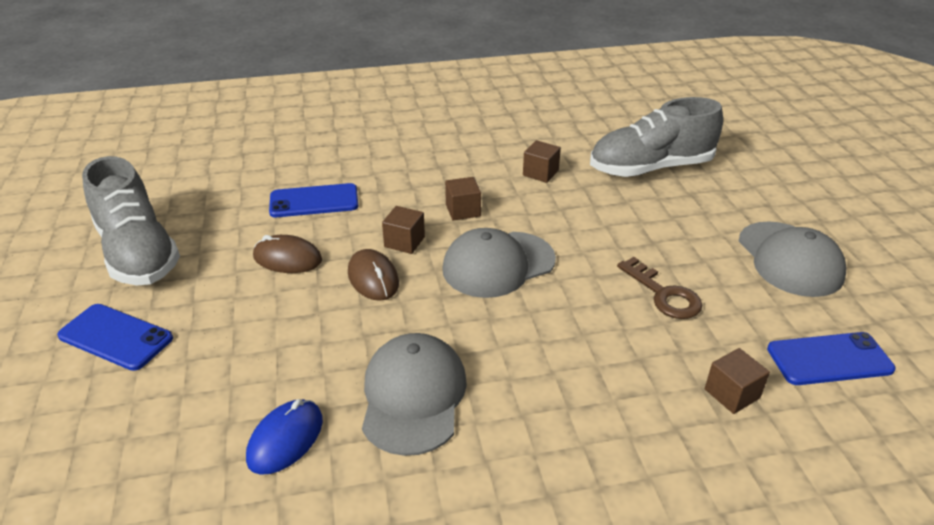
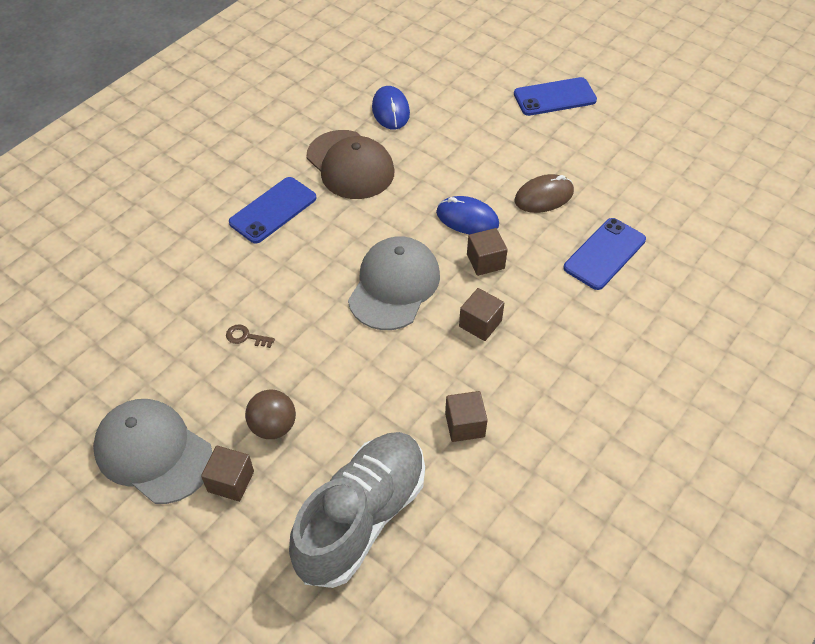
camera: 140 degrees right, 15 degrees up
grey shoe [82,156,180,285] -> none
brown mouse [348,249,399,301] -> blue mouse [436,196,499,234]
grey cap [362,333,467,456] -> brown cap [307,130,394,199]
brown key [617,257,702,319] -> brown key [226,324,275,348], size x0.53
brown cube [705,348,770,414] -> brown cube moved to [201,445,254,502]
blue phone [767,332,896,385] -> blue phone moved to [229,177,316,243]
none -> brown ball [245,390,296,439]

